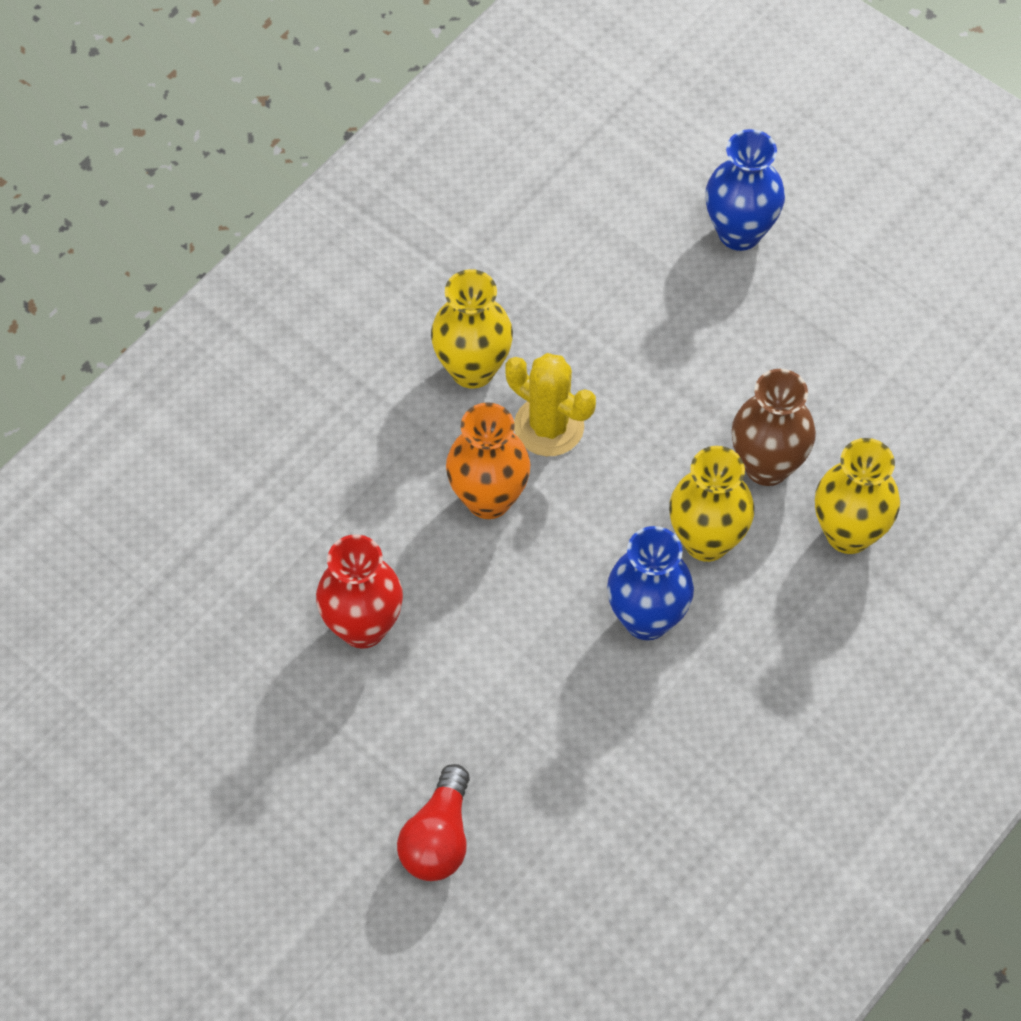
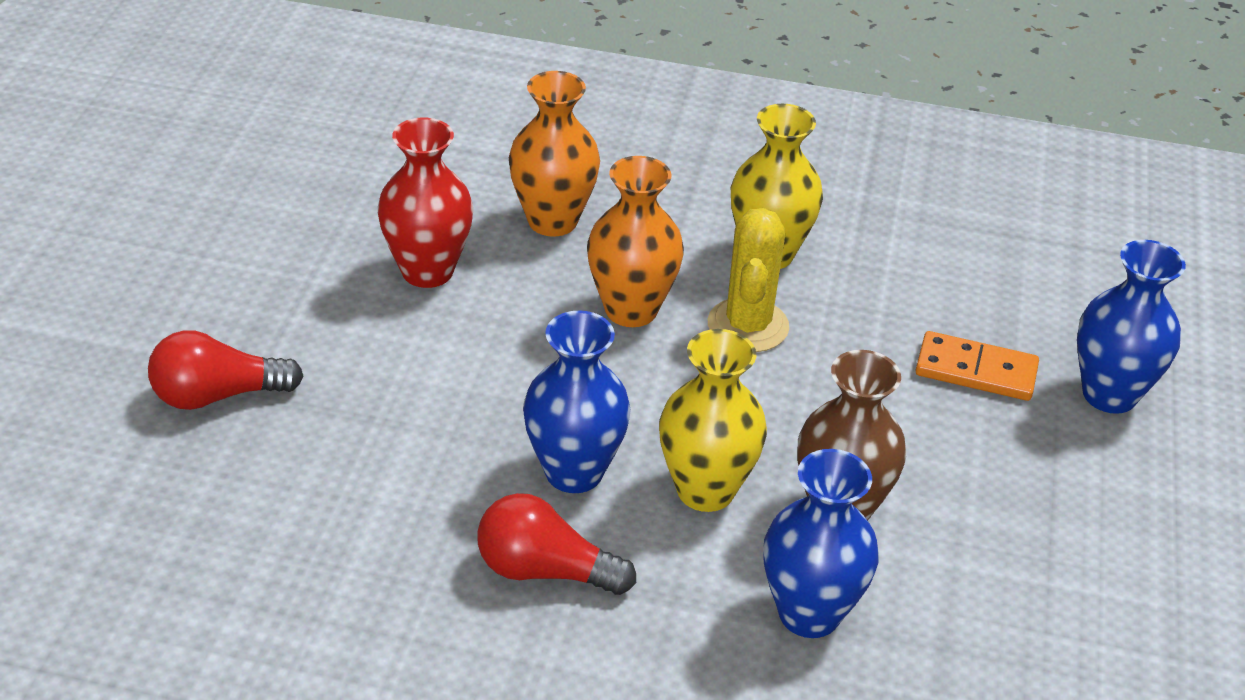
camera: 60 degrees right, 20 degrees down
yellow vase [815,438,900,554] -> blue vase [763,449,879,638]
none -> red light bulb [477,493,636,595]
none -> orange vase [509,71,600,237]
none -> orange domino [915,331,1039,401]

